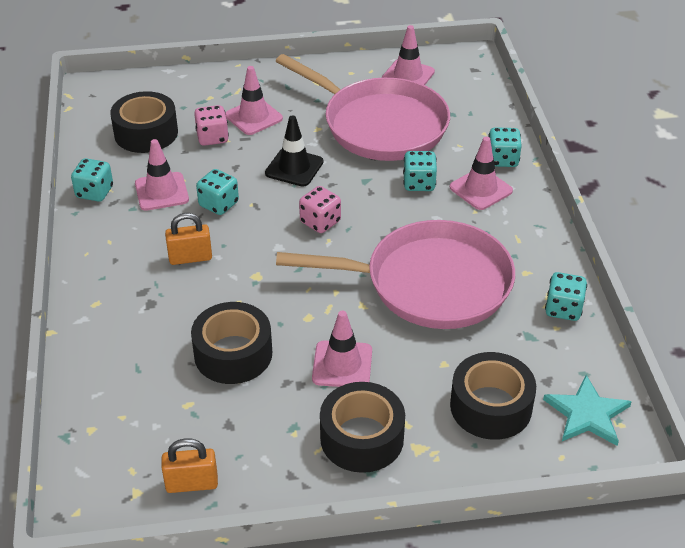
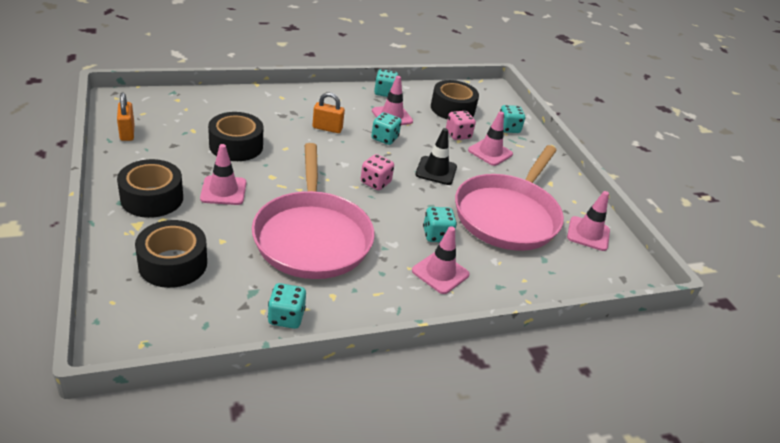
camera: 75 degrees right, 5 degrees down
orange padlock [165,213,212,265] -> orange padlock turned 60 degrees counterclockwise [313,92,345,133]
turquoise dice [489,127,522,167] -> turquoise dice moved to [500,105,525,133]
turquoise star [543,375,632,446] -> none

